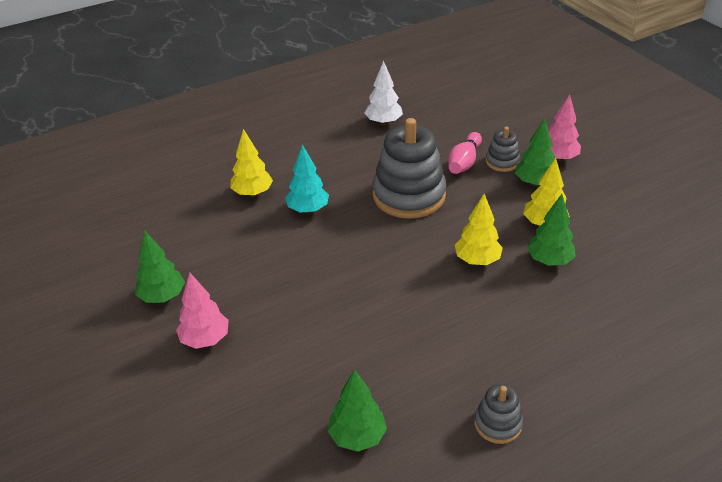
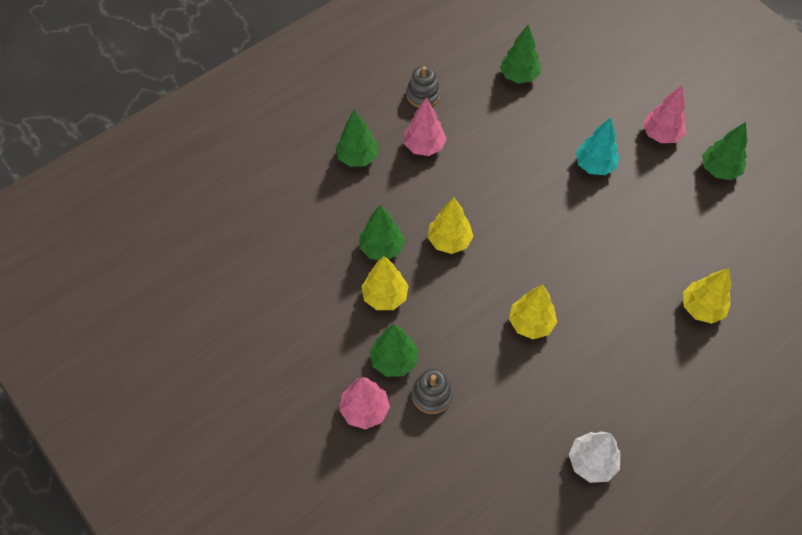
camera: 170 degrees right, 20 degrees up
turquoise tree [285,144,329,213] -> turquoise tree moved to [576,117,619,175]
grey stacking toy [372,118,447,219] -> yellow tree [509,285,557,339]
pink bowling pin [448,132,482,174] -> none
none -> green tree [336,109,379,167]
none -> pink tree [404,97,447,156]

